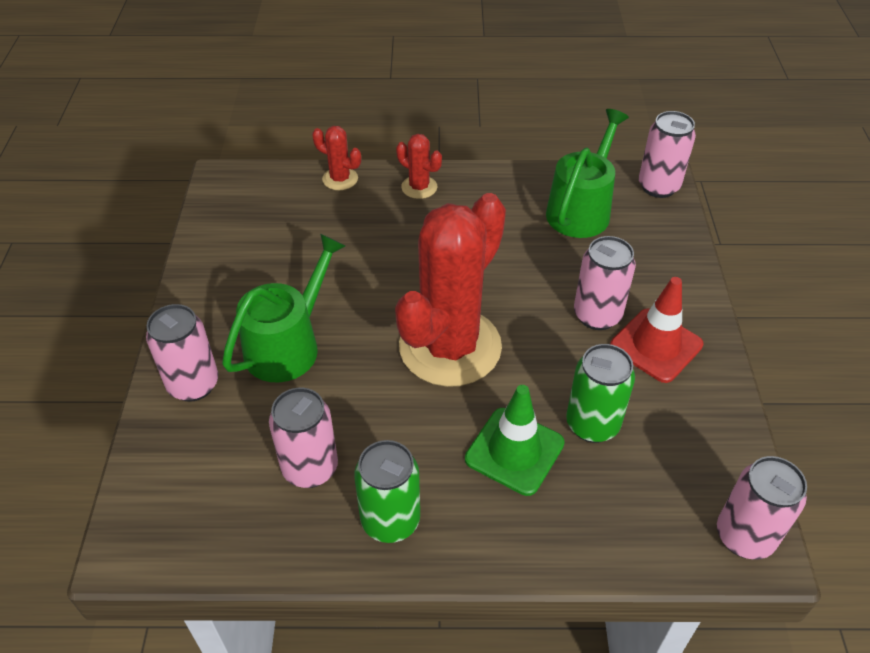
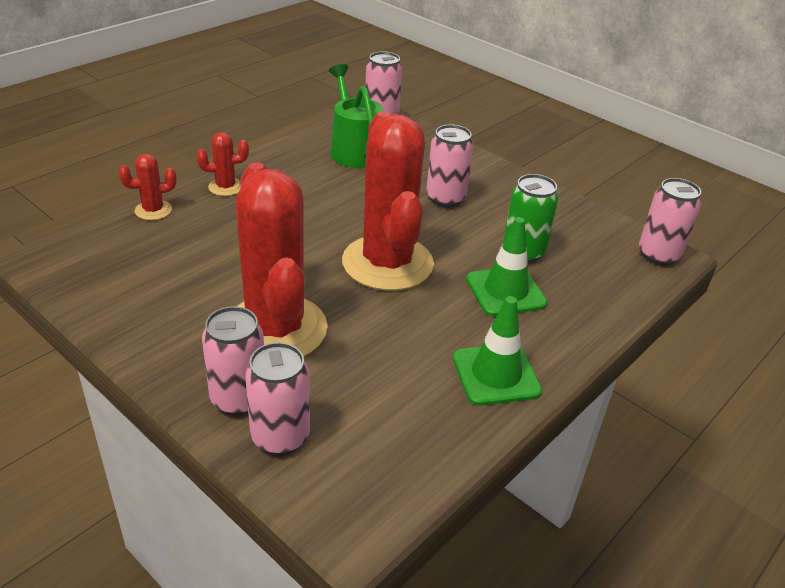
camera: 50 degrees left, 10 degrees down
green watering can [222,234,345,383] -> red cactus [235,162,328,356]
pink can [269,388,338,488] -> pink can moved to [245,342,310,456]
green can [354,440,420,543] -> green traffic cone [453,296,542,406]
red traffic cone [610,277,703,383] -> none

